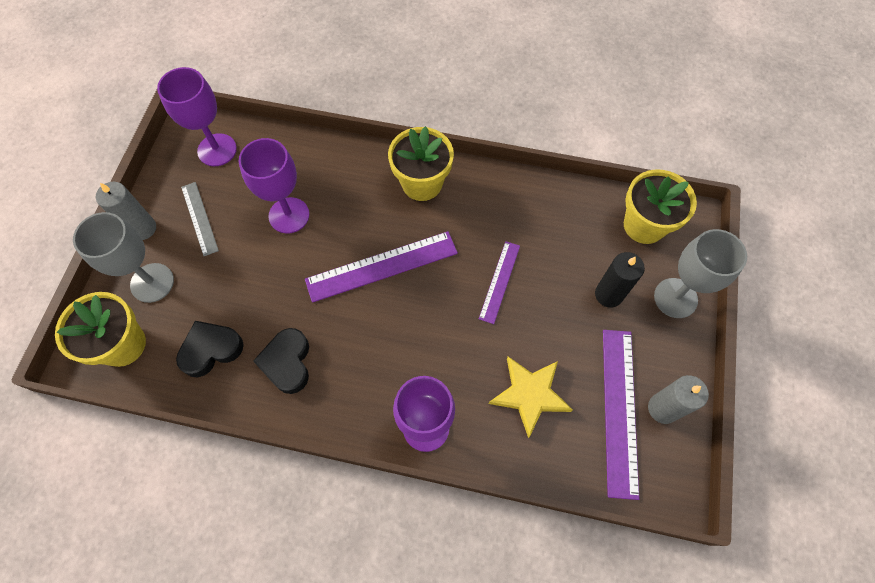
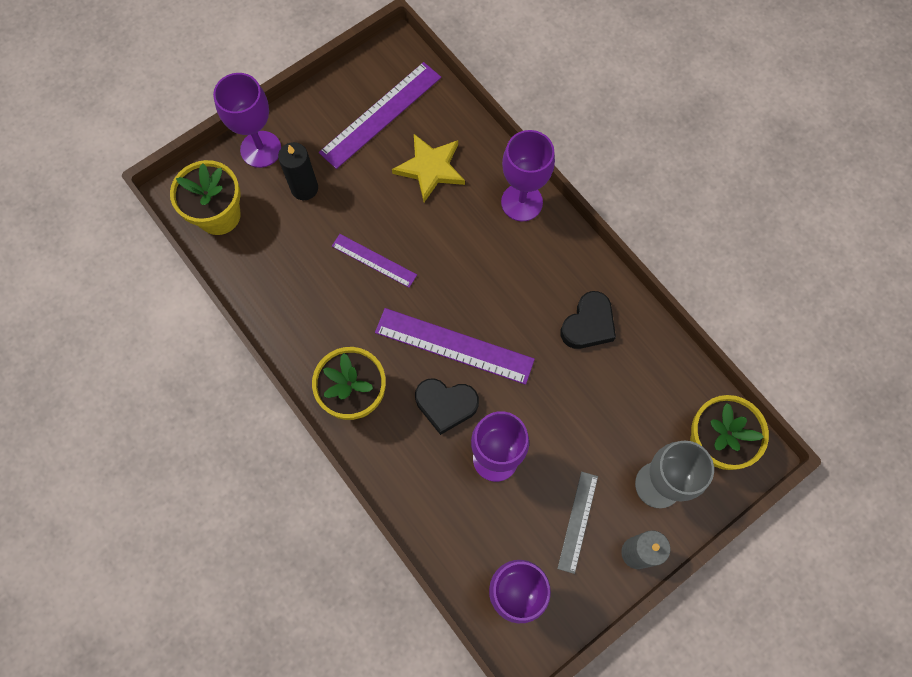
camera: 140 degrees left, 5 degrees up
black heart [176,321,244,377] -> black heart moved to [415,378,479,435]
purple ruler [479,241,520,324] -> purple ruler turned 60 degrees clockwise [332,234,417,288]
grey candle [648,375,709,424] -> none
grey goblet [654,229,747,318] -> purple goblet [213,73,281,168]

